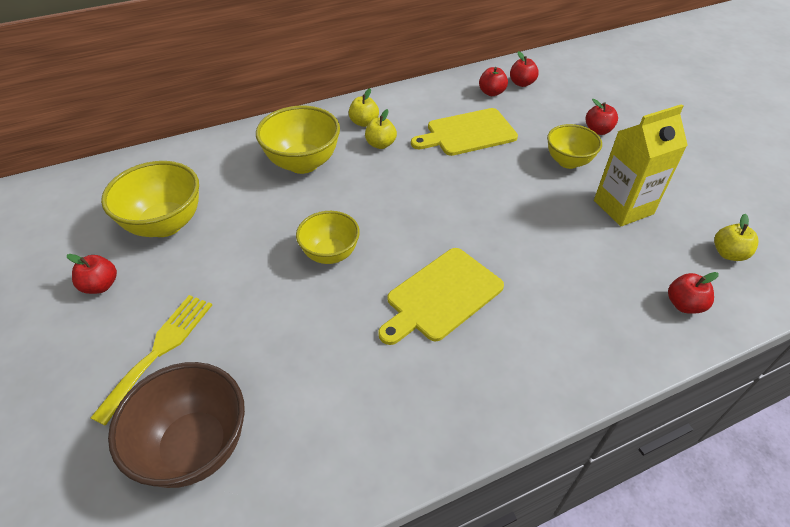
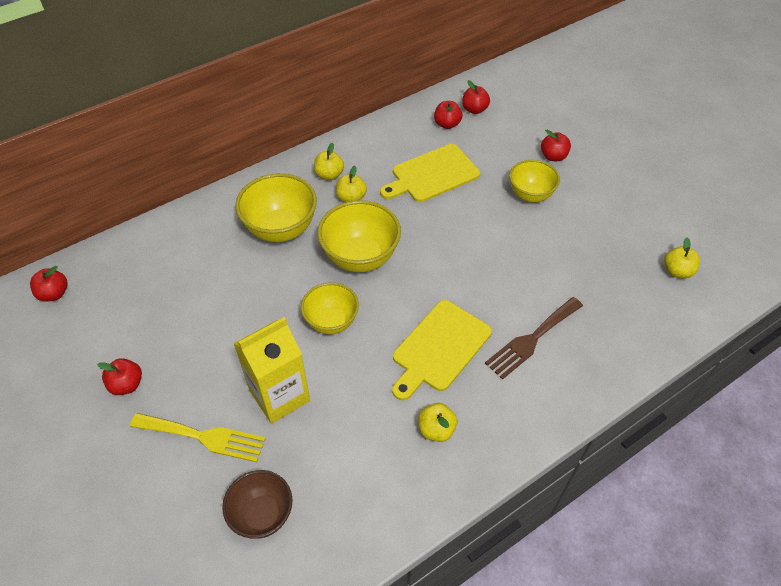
camera: 10 degrees left, 5 degrees up
yellow fork [91,295,212,426] -> yellow fork turned 90 degrees clockwise [130,413,266,462]
yellow bowl [101,161,199,237] -> yellow bowl moved to [317,200,401,272]
brown bowl [108,362,245,488] -> brown bowl [222,470,292,539], size x0.66
yellow carton [594,104,688,226] -> yellow carton moved to [233,317,310,424]
red apple [668,272,719,314] -> red apple moved to [30,266,67,302]
none -> yellow apple [418,403,457,442]
none -> brown fork [485,297,583,380]

